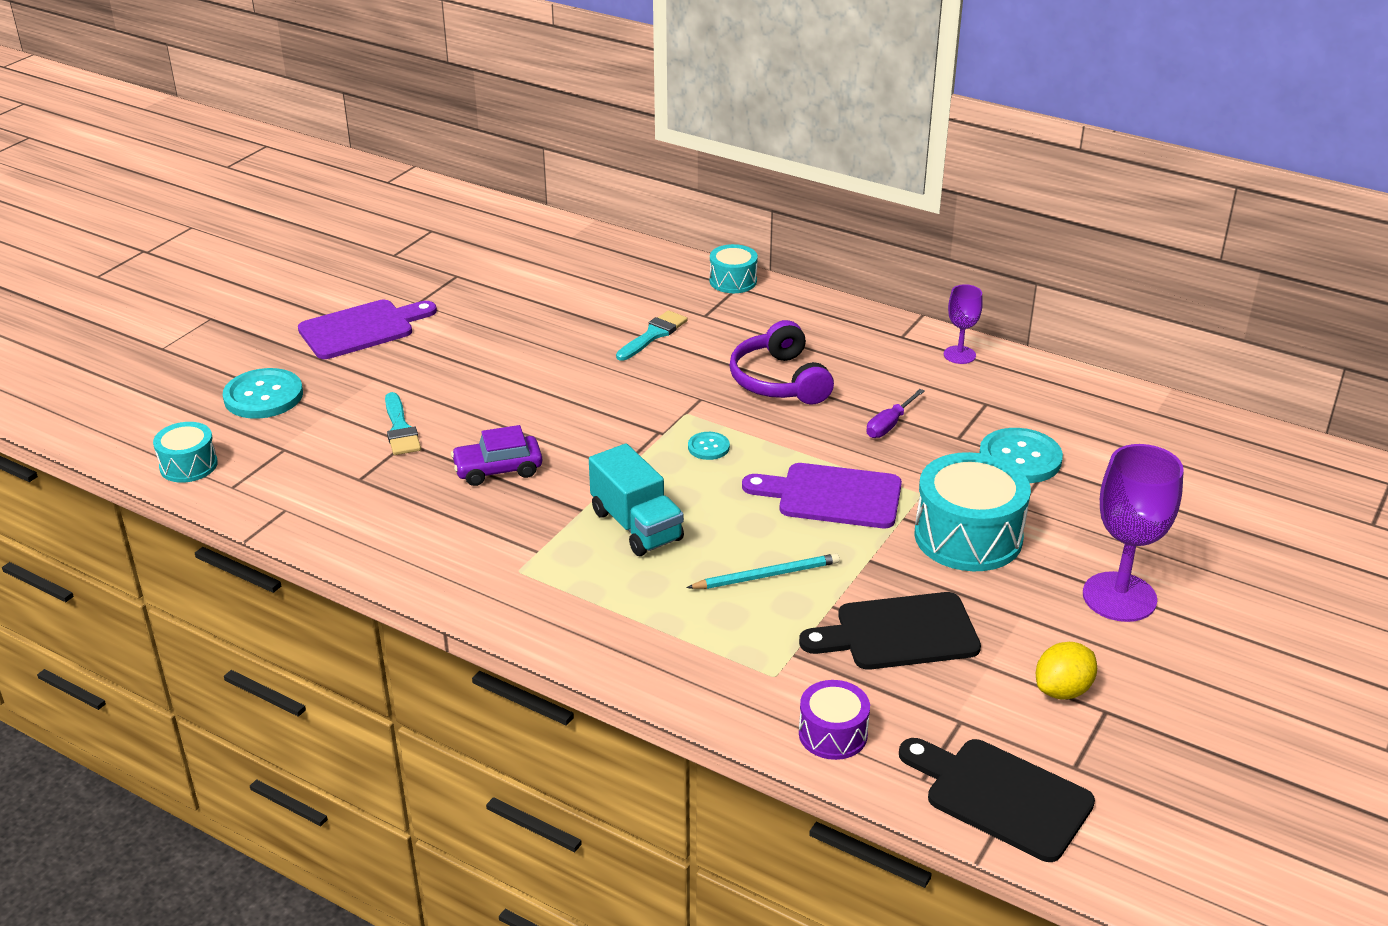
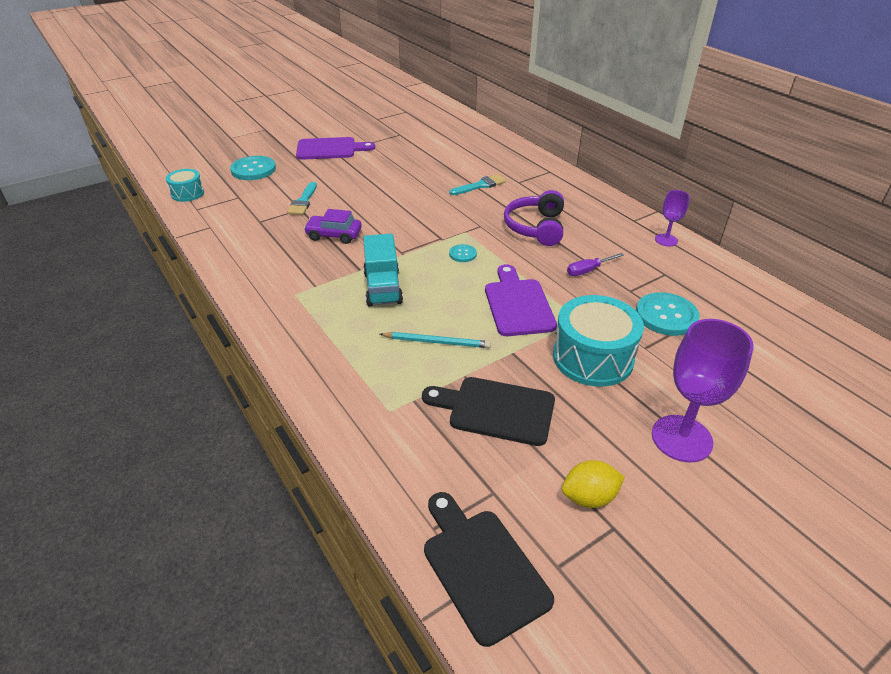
camera: 25 degrees right, 5 degrees up
turquoise drum [709,244,758,293] -> none
purple cutting board [742,463,902,528] -> purple cutting board turned 45 degrees clockwise [485,264,557,336]
purple drum [799,680,870,760] -> none

